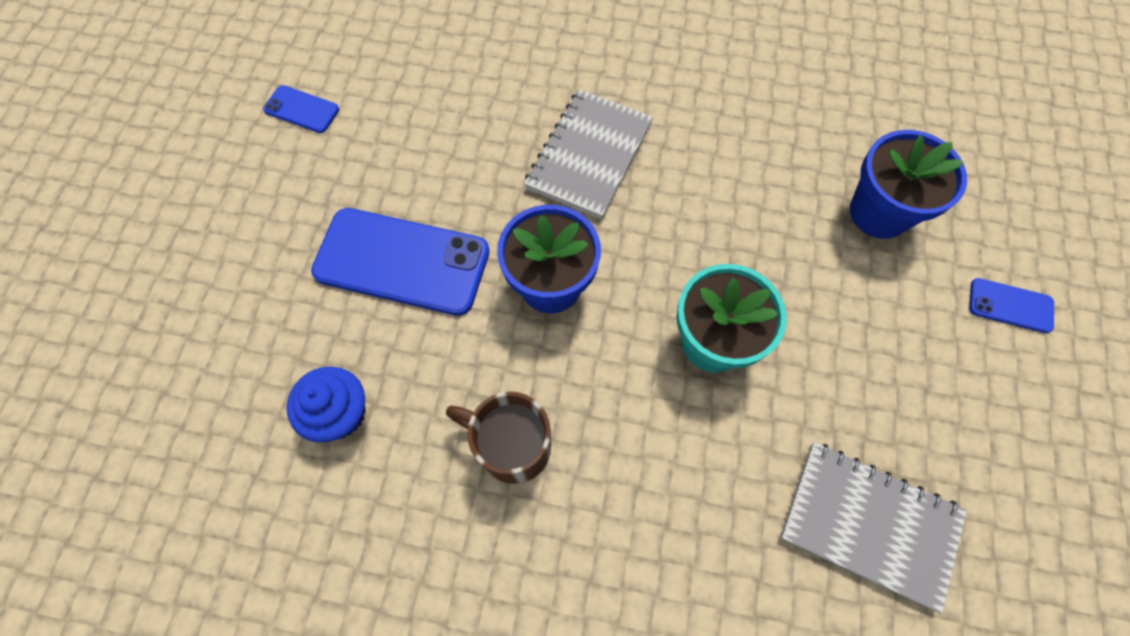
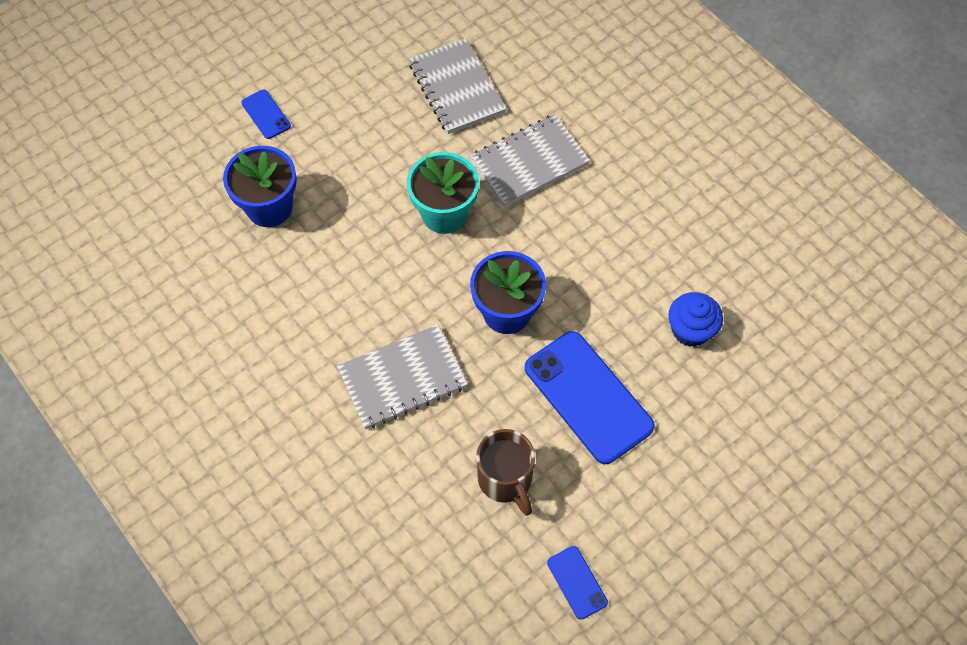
camera: 140 degrees left, 5 degrees down
brown mug [446,391,551,484] -> brown mug moved to [476,429,535,516]
none -> grey notebook [470,114,590,207]

